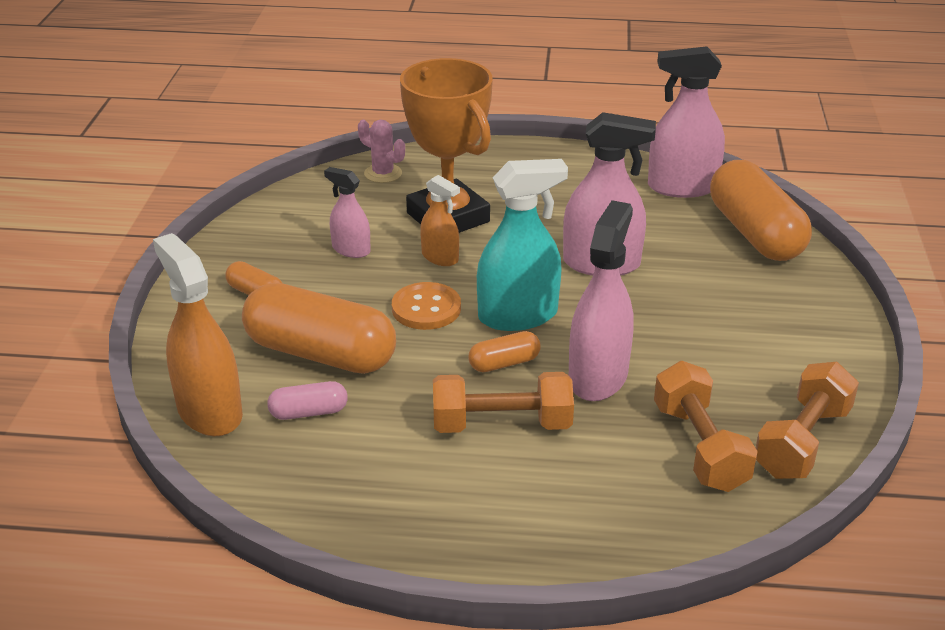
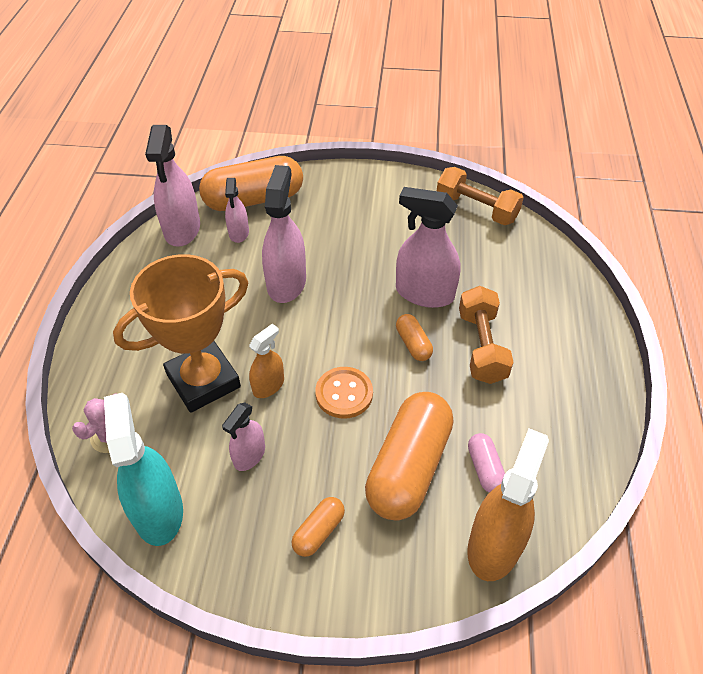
camera: 90 degrees left, 15 degrees up
orange spray bottle [153,233,243,436] -> orange spray bottle turned 150 degrees clockwise [467,428,549,581]
turquoise spray bottle [477,159,568,331] -> turquoise spray bottle moved to [104,393,183,546]
orange dumbbell [654,361,758,492] -> none
none -> pink spray bottle [225,178,249,243]

